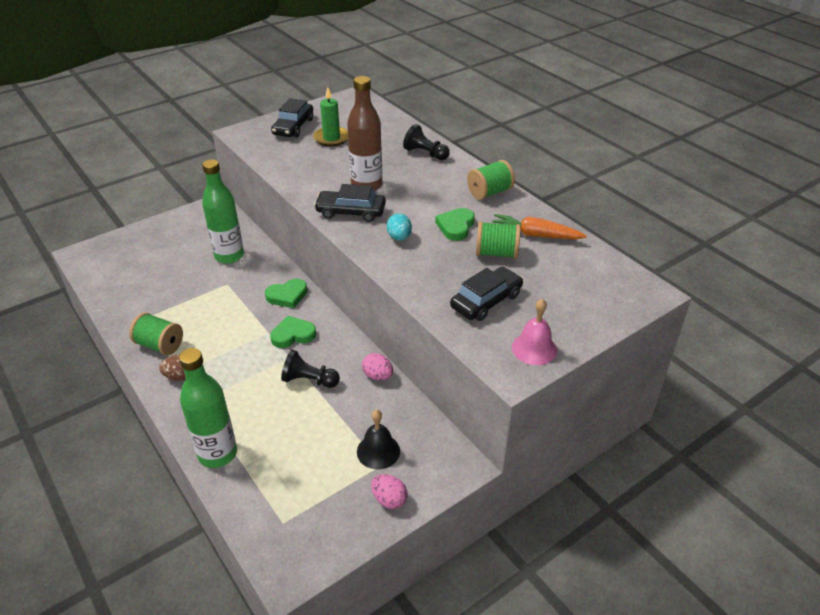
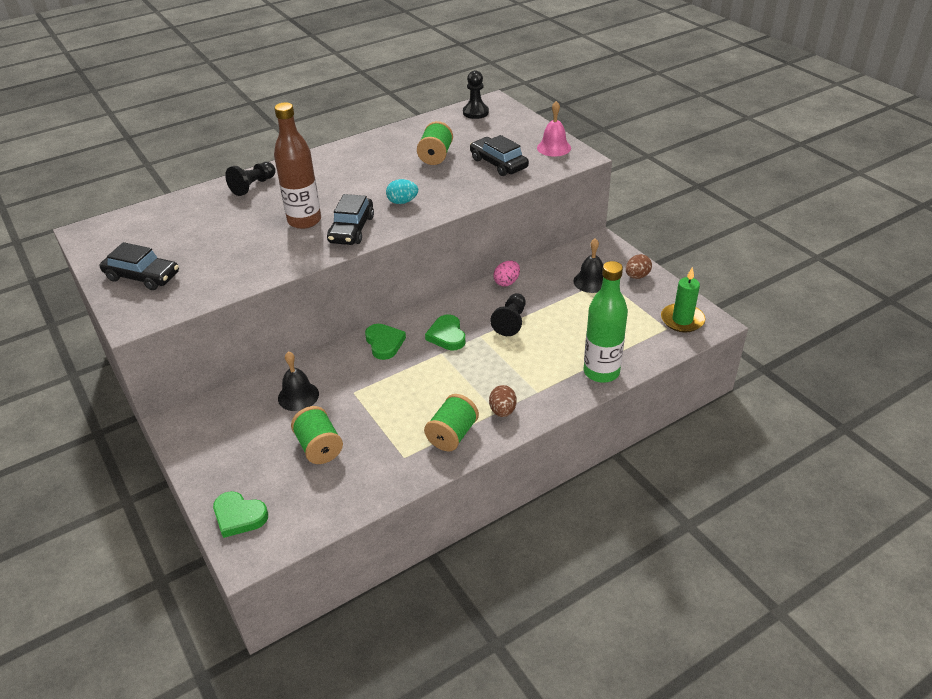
camera: 85 degrees left, 0 degrees up
green bottle [202,159,244,264] -> black bell [278,351,319,411]
green candle [313,87,348,147] -> green candle moved to [661,267,705,332]
pink egg [371,474,408,509] -> brown egg [626,254,652,279]
green heart [435,208,475,241] -> green heart moved to [213,491,268,538]
green spool [467,160,515,200] -> green spool moved to [291,406,343,464]
orange carrot [492,214,587,240] -> none
none -> black pawn [463,70,489,119]

